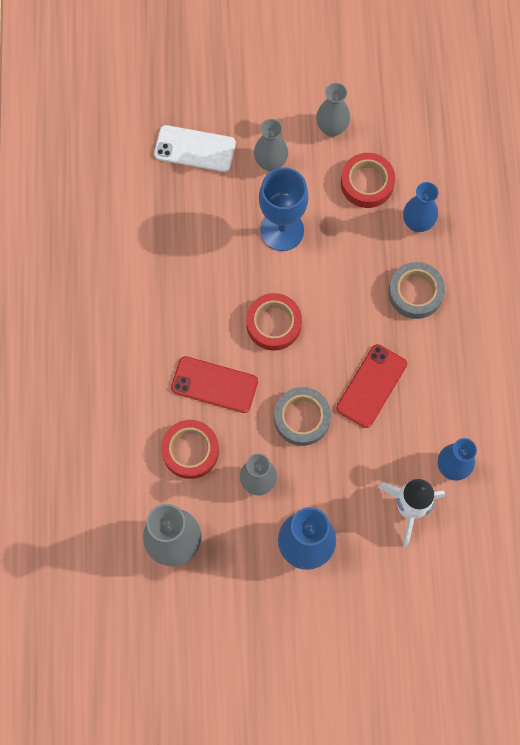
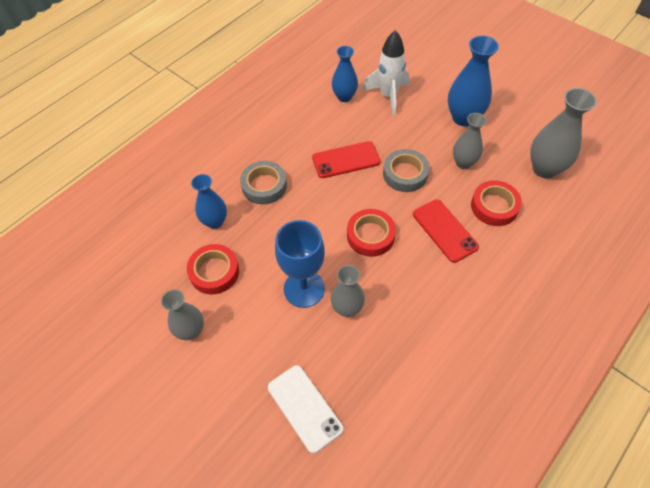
camera: 135 degrees left, 15 degrees down
grey vase [254,119,288,171] -> grey vase moved to [331,265,365,317]

